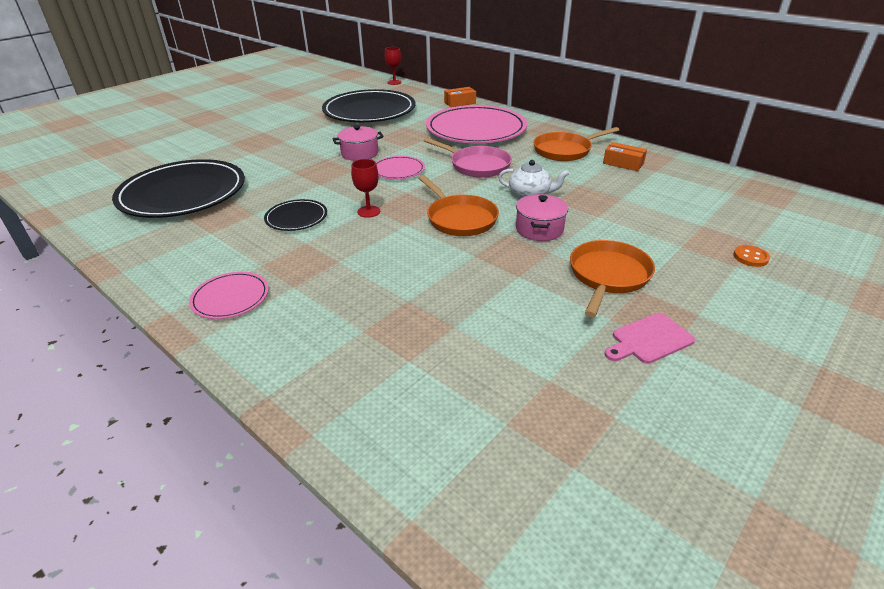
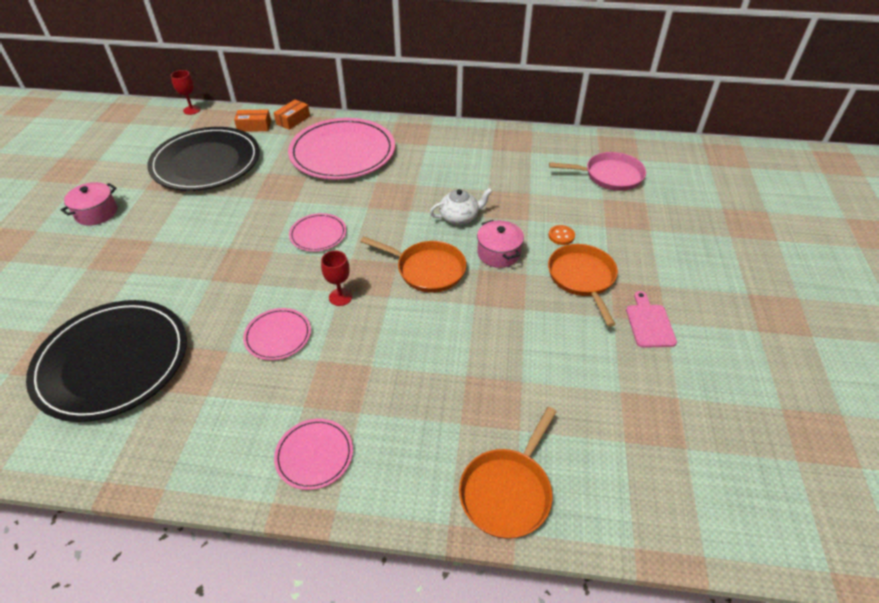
camera: 35 degrees left, 10 degrees up
black plate [264,199,327,231] -> pink plate [243,308,311,360]
pink pot [333,125,384,161] -> pink pot moved to [60,182,117,226]
pink pan [423,138,512,178] -> pink pan moved to [549,152,646,191]
orange pan [533,127,619,161] -> orange pan moved to [459,407,556,539]
orange box [603,142,647,171] -> orange box moved to [234,109,271,132]
pink cutting board [604,313,695,364] -> pink cutting board turned 150 degrees clockwise [626,291,677,348]
orange button [733,245,770,267] -> orange button moved to [548,225,575,245]

